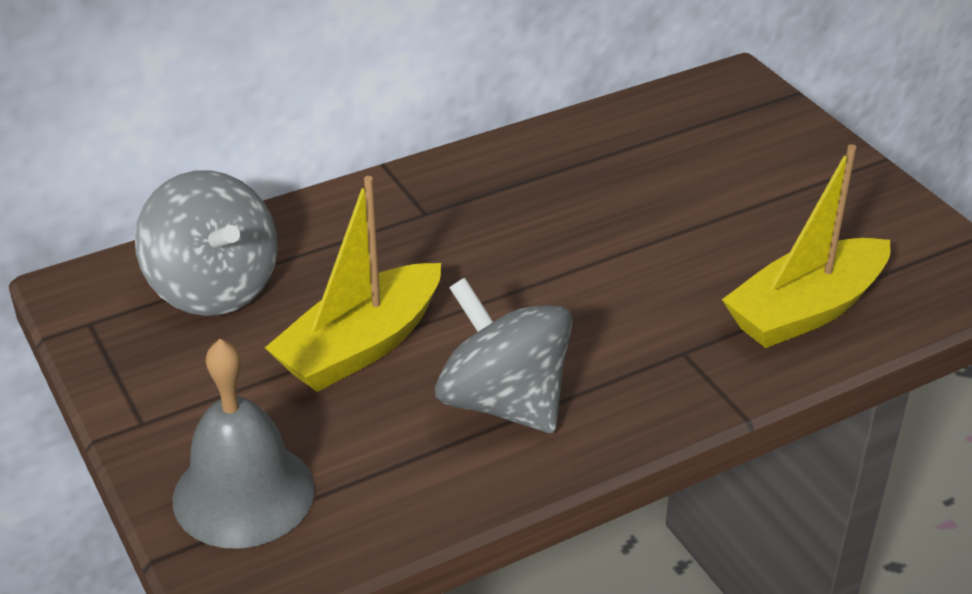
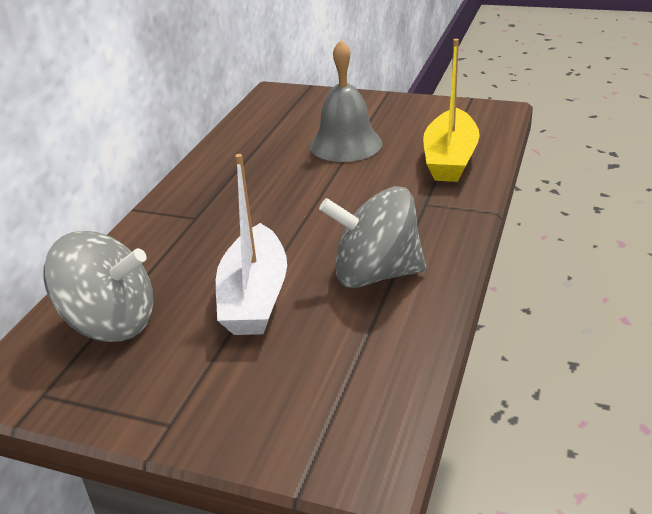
camera: 40 degrees left, 5 degrees down
grey bell [173,339,315,549] -> grey bell moved to [310,40,382,162]
yellow boat [265,176,441,392] -> white boat [216,154,287,335]

